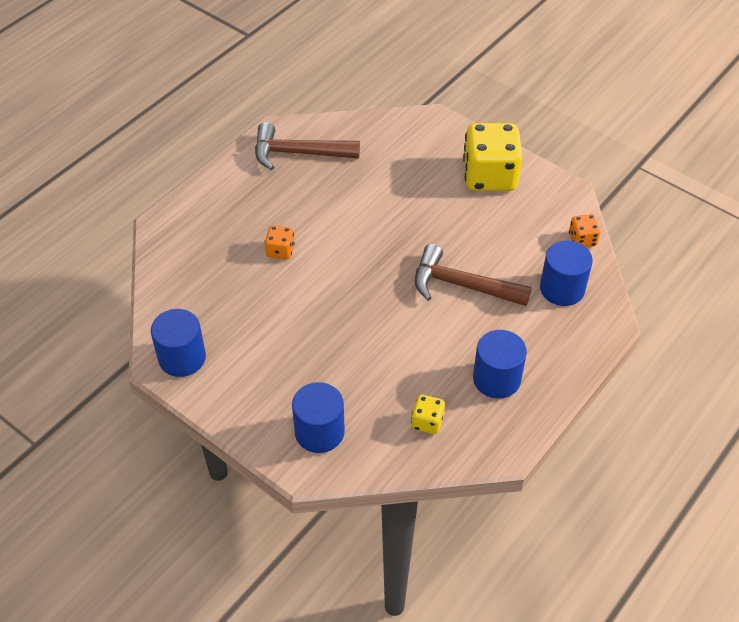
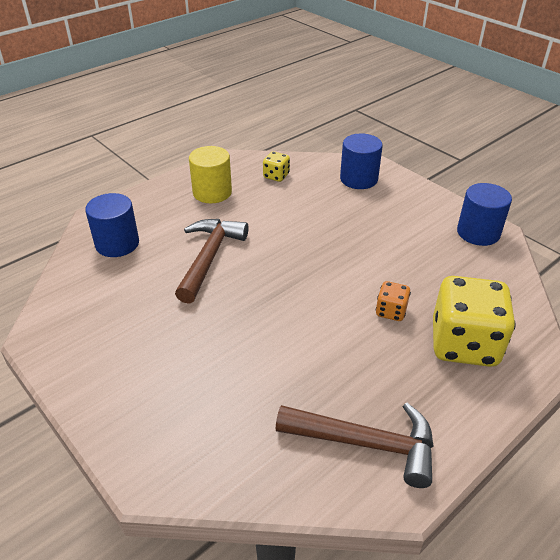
camera: 170 degrees left, 10 degrees down
brown hammer [415,244,532,306] -> brown hammer turned 105 degrees counterclockwise [175,219,248,304]
yellow dice [463,123,522,191] -> yellow dice moved to [433,276,516,367]
blue cylinder [473,330,527,399] -> yellow cylinder [189,146,232,203]
orange dice [569,214,601,247] -> none

